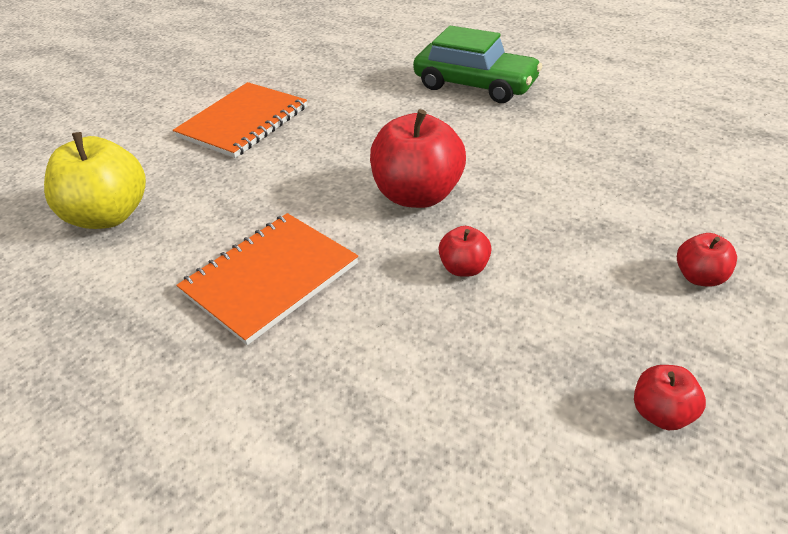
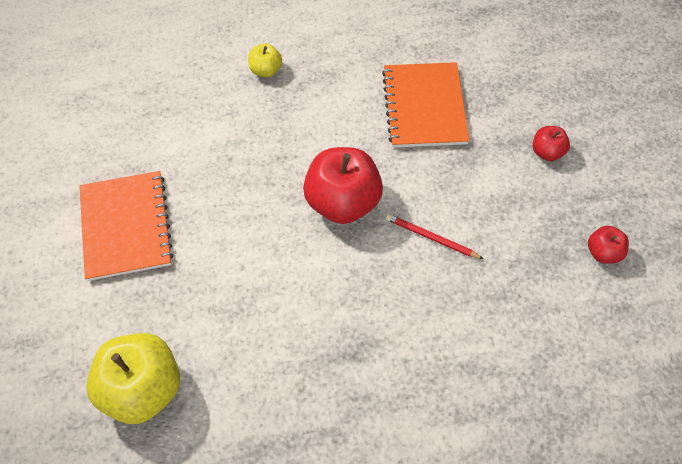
camera: 50 degrees left, 20 degrees up
orange notebook [176,213,358,345] -> orange notebook moved to [382,62,470,148]
green car [413,26,542,103] -> yellow apple [248,43,282,77]
red apple [438,226,492,277] -> red pencil [386,214,484,259]

